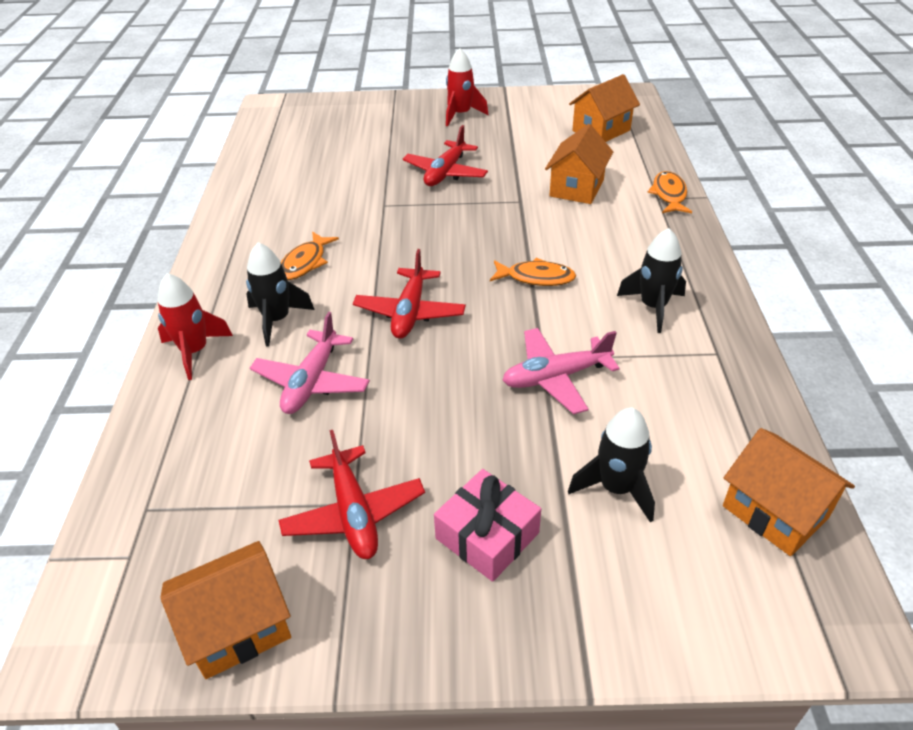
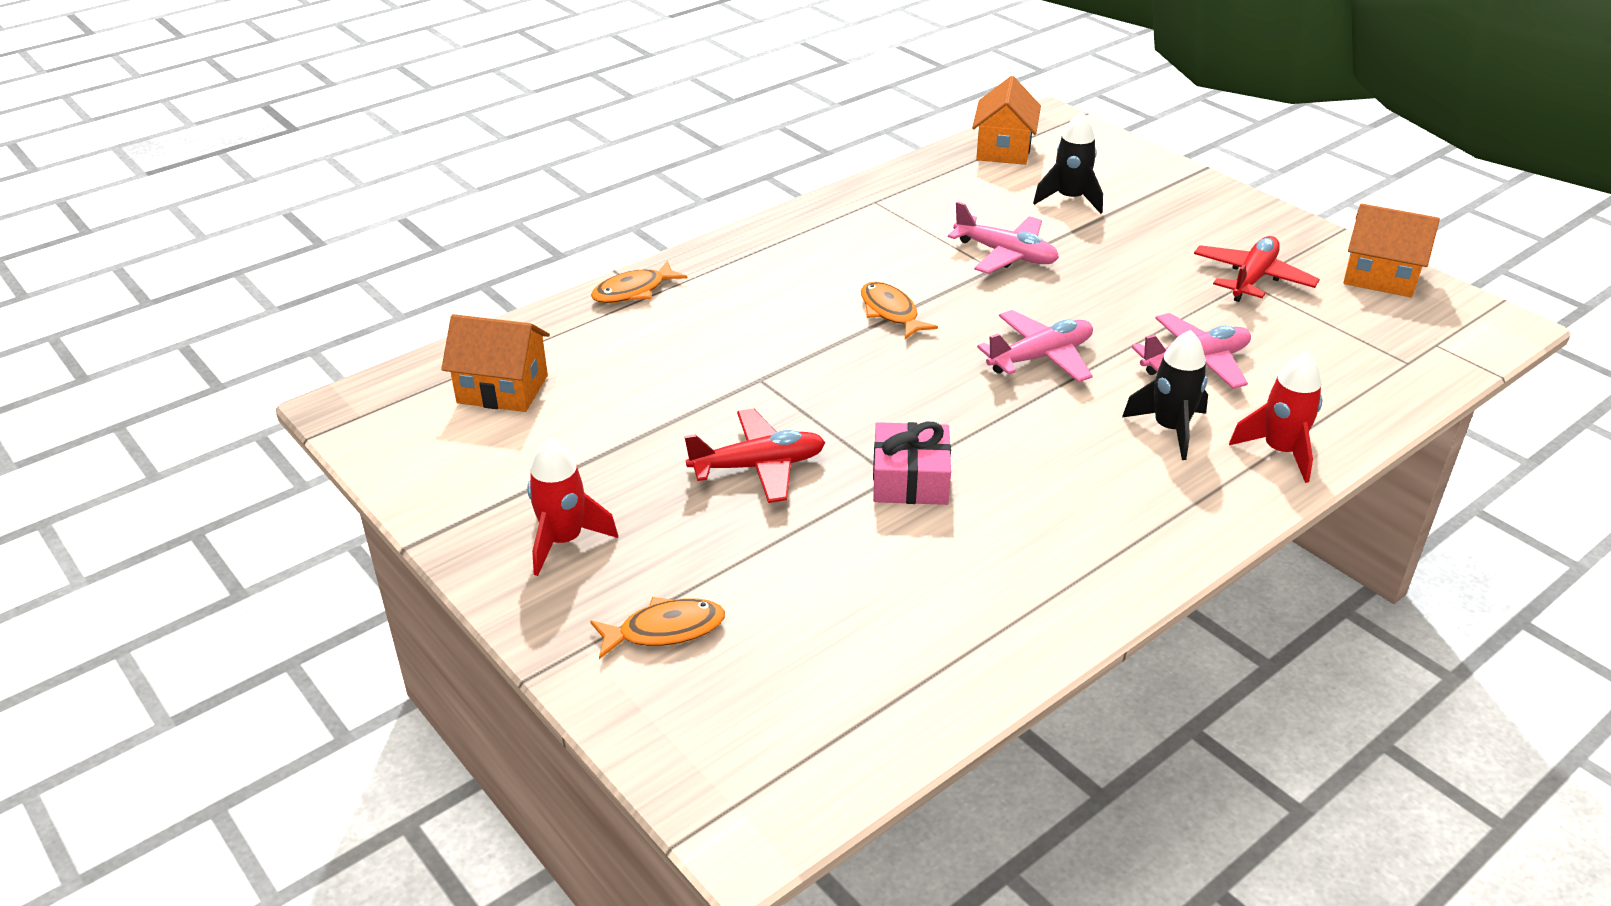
camera: 130 degrees left, 5 degrees down
orange fish [281,231,339,280] -> orange fish moved to [590,597,725,659]
red plane [353,249,466,339] -> pink plane [977,310,1093,382]
pink gift [434,469,541,582] -> pink gift moved to [873,422,951,505]
orange house [545,124,613,204] -> none
black rocket [617,228,686,333] -> none

